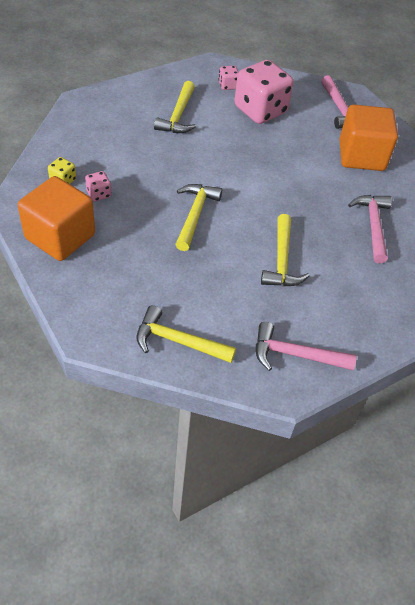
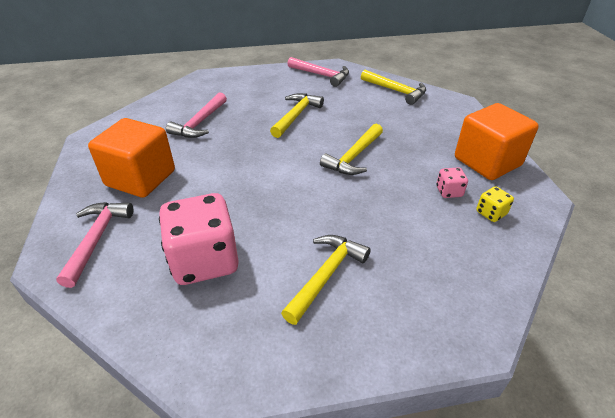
camera: 155 degrees left, 10 degrees down
pink dice [219,66,239,90] -> none

